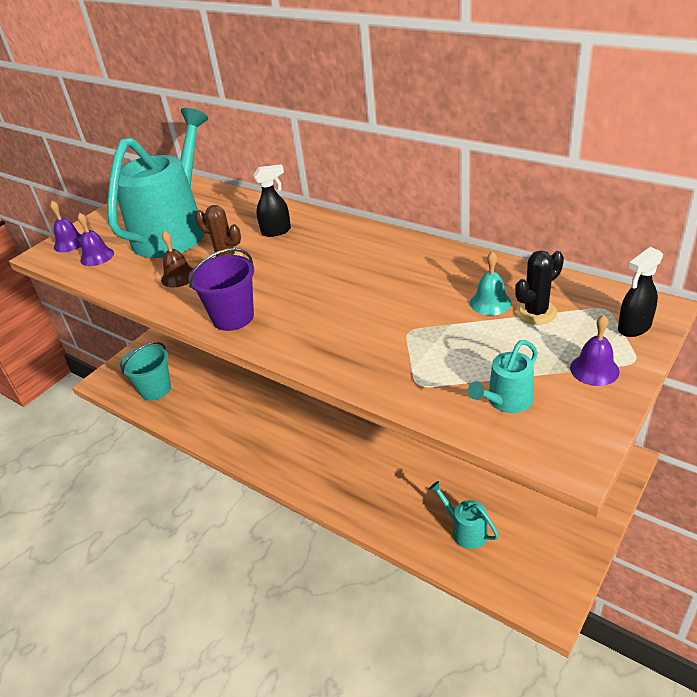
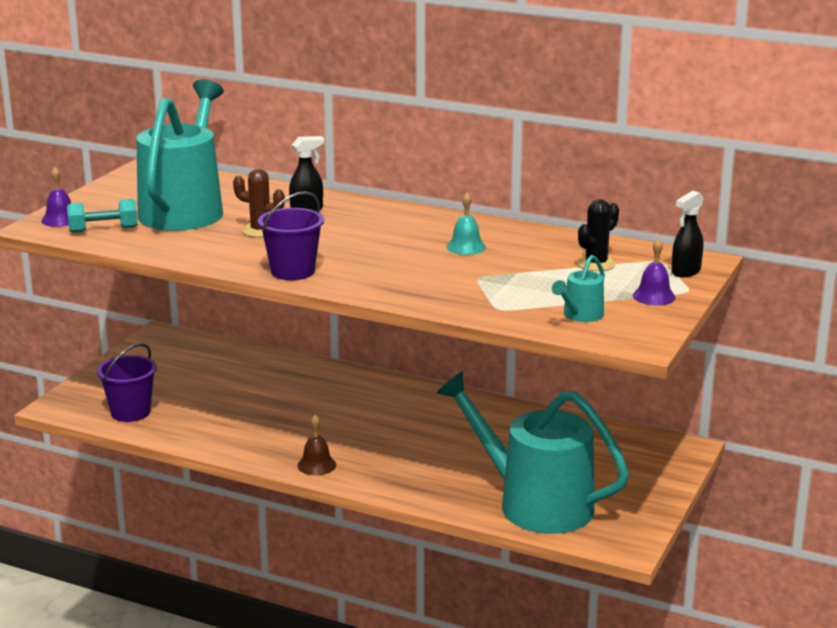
camera: 15 degrees left, 15 degrees down
purple bell [78,213,114,266] -> turquoise dumbbell [67,199,138,233]
turquoise bucket [120,342,171,401] -> purple bucket [97,343,157,422]
brown bell [161,231,193,287] -> brown bell moved to [297,415,336,475]
turquoise watering can [429,481,499,549] -> turquoise watering can [436,371,629,534], size x2.45
turquoise bell [470,251,512,315] -> turquoise bell moved to [447,193,486,255]

